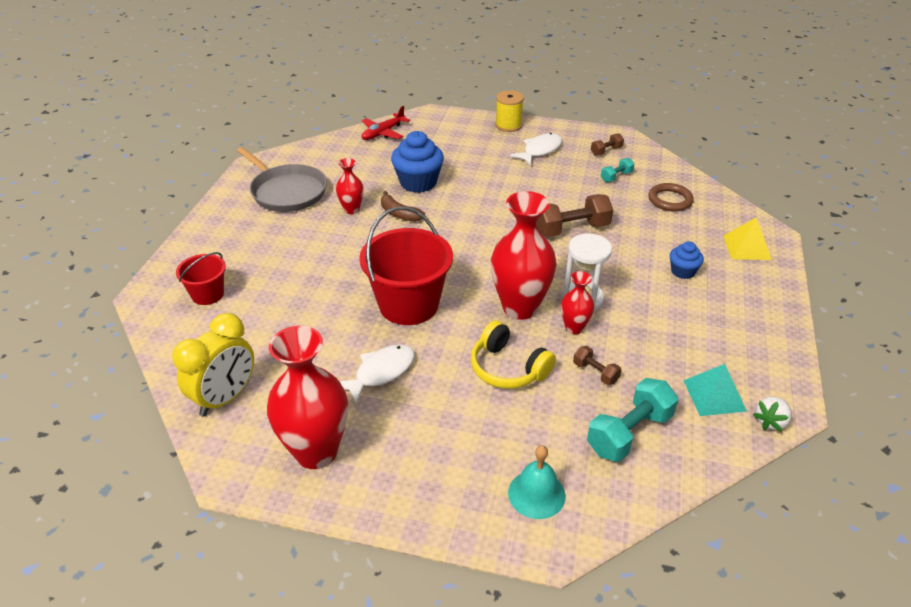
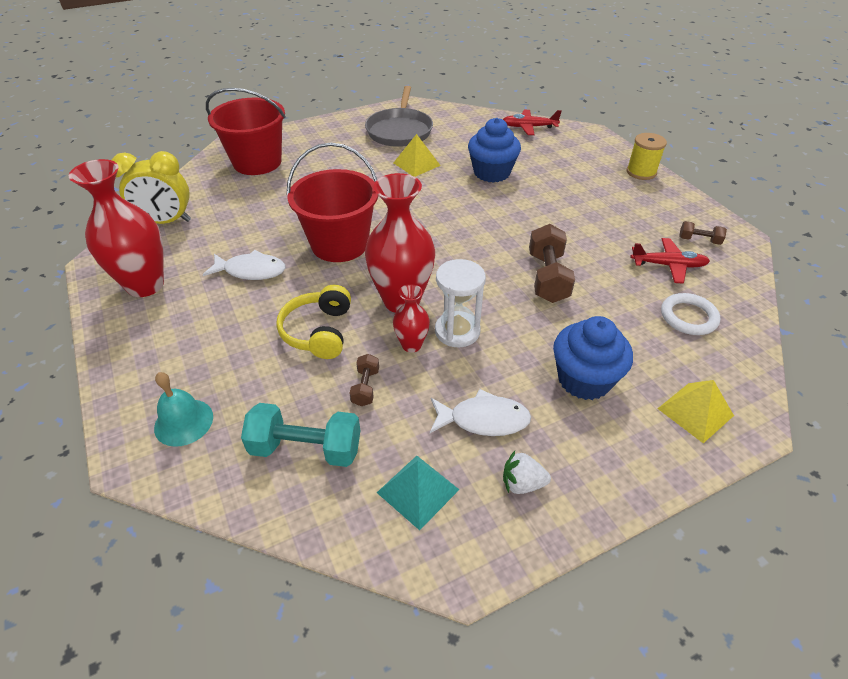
camera: 50 degrees right, 5 degrees up
red bucket [176,252,226,305] -> red bucket [206,88,286,175], size x1.86
red vase [336,158,364,214] -> yellow pyramid [394,134,441,177]
brown banana [381,191,425,222] -> none
white fish [510,133,562,165] -> white fish moved to [430,389,531,436]
brown dumbbell [536,194,613,237] -> brown dumbbell turned 60 degrees clockwise [529,224,575,303]
turquoise dumbbell [601,158,634,182] -> red plane [631,238,710,284]
brown ring [648,183,694,211] -> white ring [661,293,720,335]
blue cupcake [670,241,704,279] -> blue cupcake [553,316,633,400], size x1.81
white strawberry [753,397,792,431] -> white strawberry moved to [503,451,551,494]

